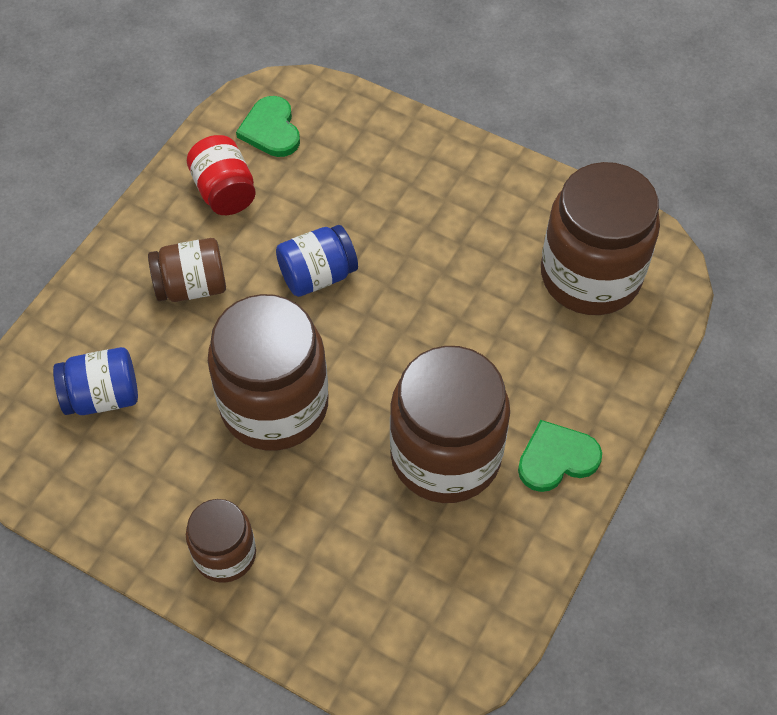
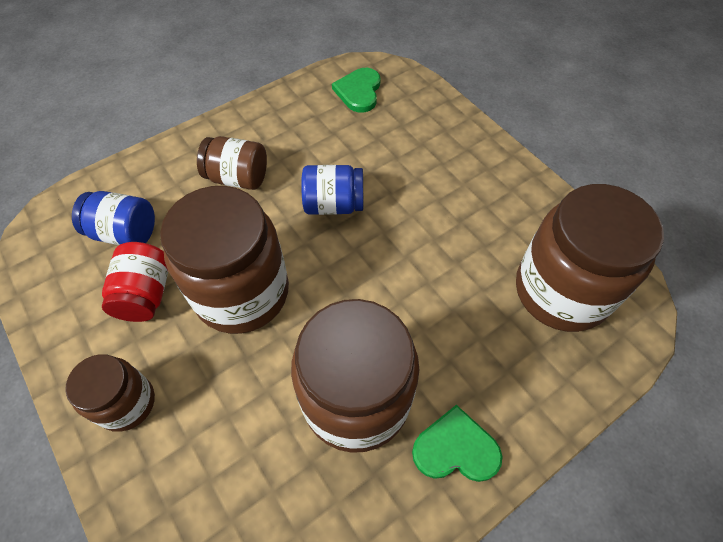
camera: 25 degrees right, 0 degrees up
red jar [187,135,256,215] -> red jar moved to [102,242,168,322]

